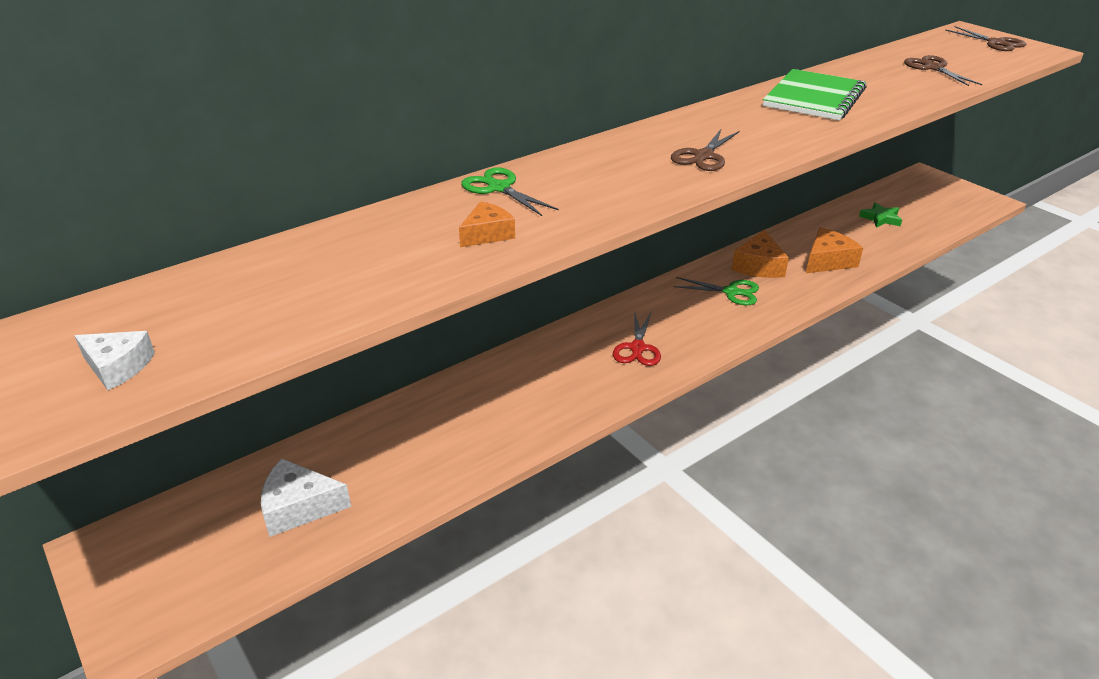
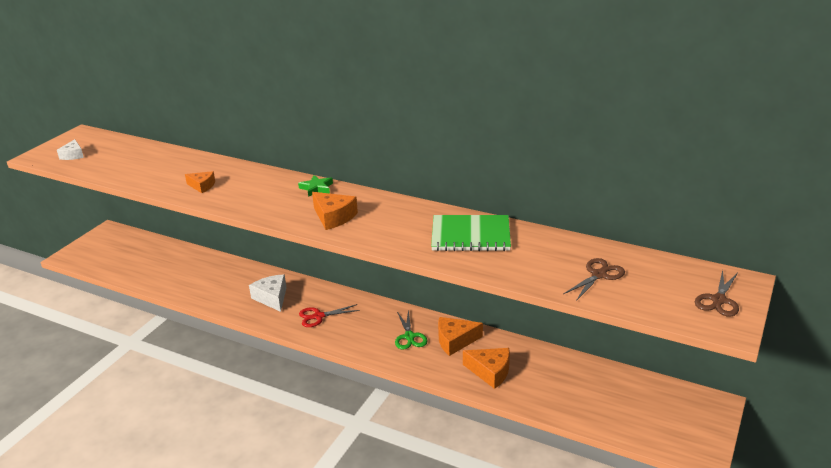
camera: 65 degrees right, 5 degrees down
white cheese [261,459,351,537] -> white cheese moved to [249,274,287,312]
green scissors [461,167,559,216] -> none
brown scissors [671,128,740,171] -> orange cheese [312,192,358,230]
green star [859,202,902,228] -> green star moved to [298,175,333,197]

